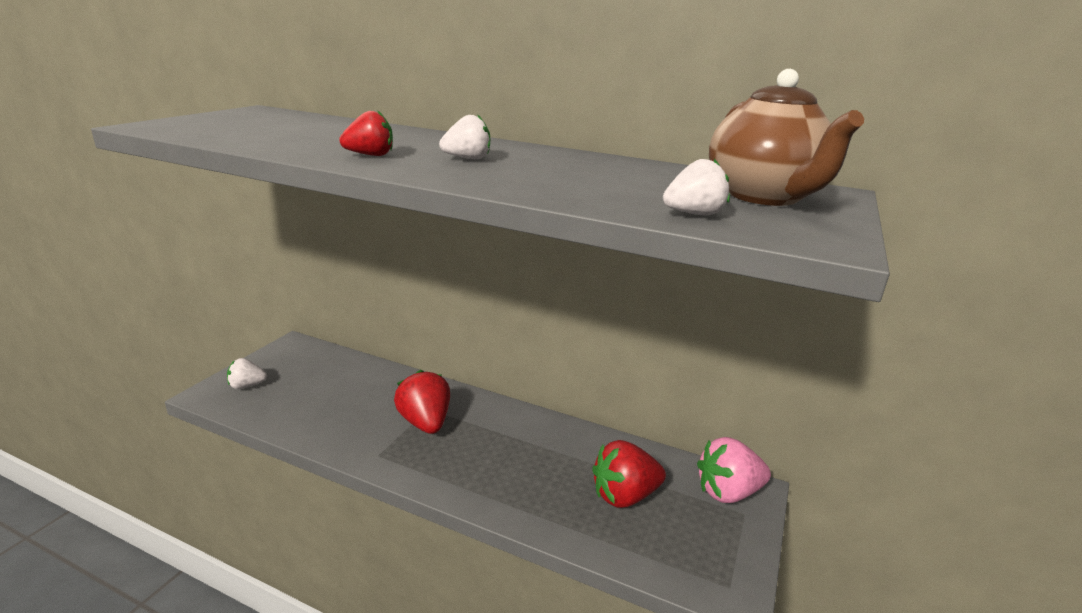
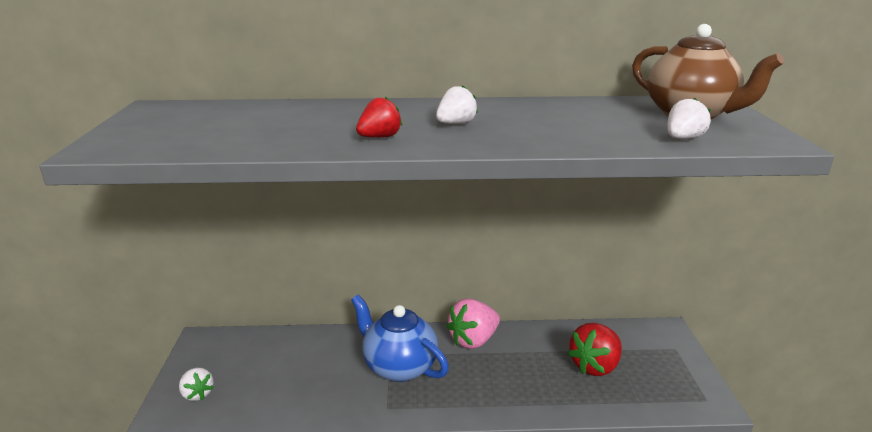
camera: 25 degrees left, 0 degrees up
white strawberry [227,358,267,389] -> white strawberry turned 90 degrees counterclockwise [179,368,214,401]
red strawberry [394,370,450,434] -> blue teapot [351,295,449,382]
pink strawberry [697,437,771,503] -> pink strawberry moved to [446,299,500,349]

